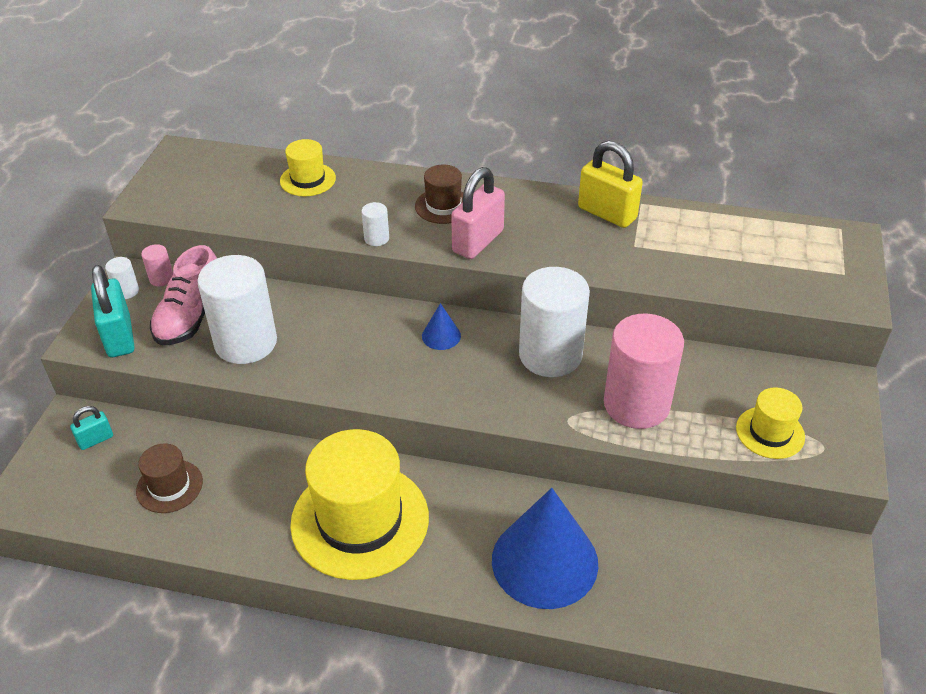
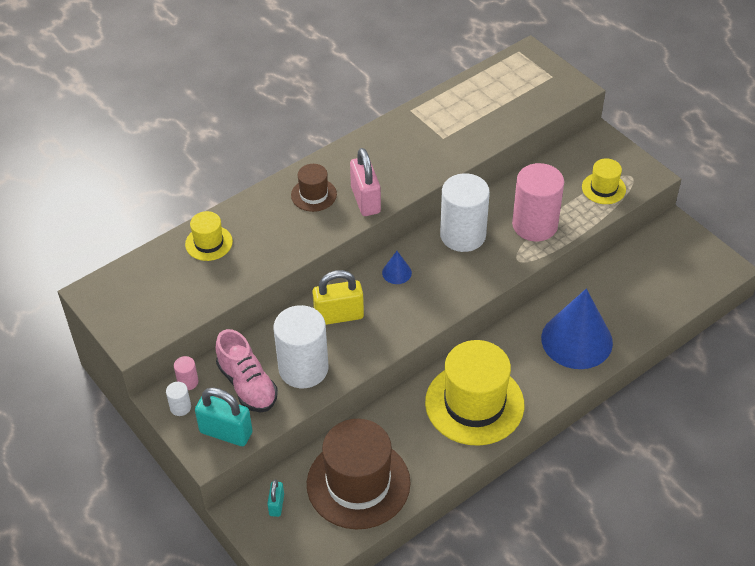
camera: 50 degrees left, 5 degrees up
brown hat [136,443,203,513] -> brown hat [307,419,411,529], size x2.04
white cylinder [361,202,389,246] -> none
yellow padlock [578,141,643,228] -> yellow padlock moved to [312,270,364,325]

